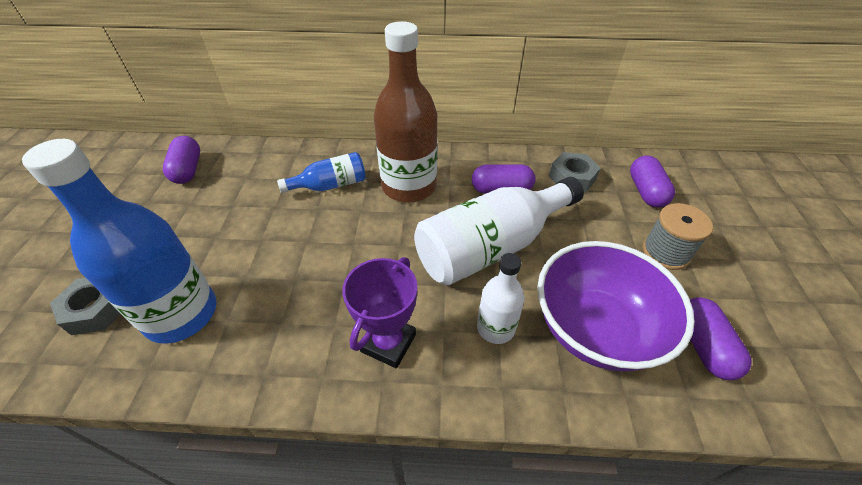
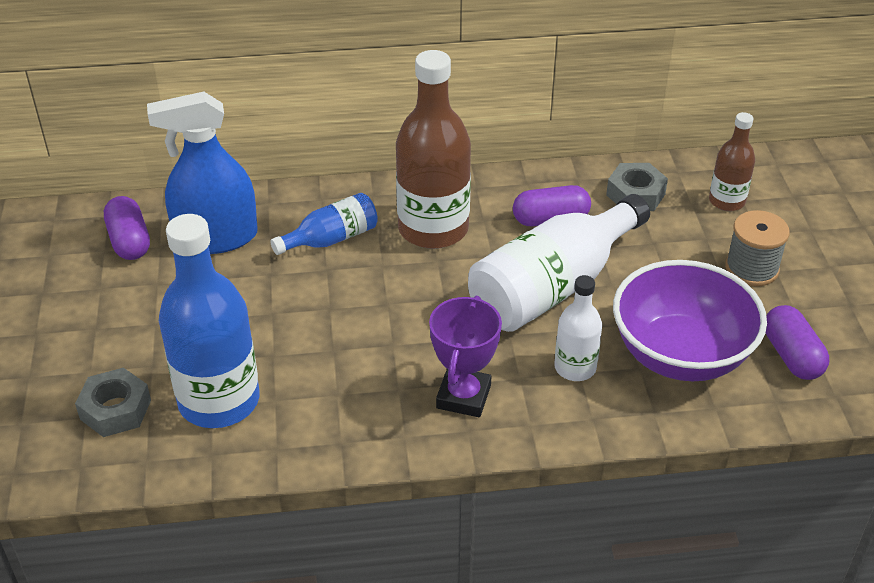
camera: 10 degrees left, 5 degrees down
purple capsule [630,155,675,207] -> brown bottle [709,112,755,211]
none -> blue spray bottle [147,92,258,254]

